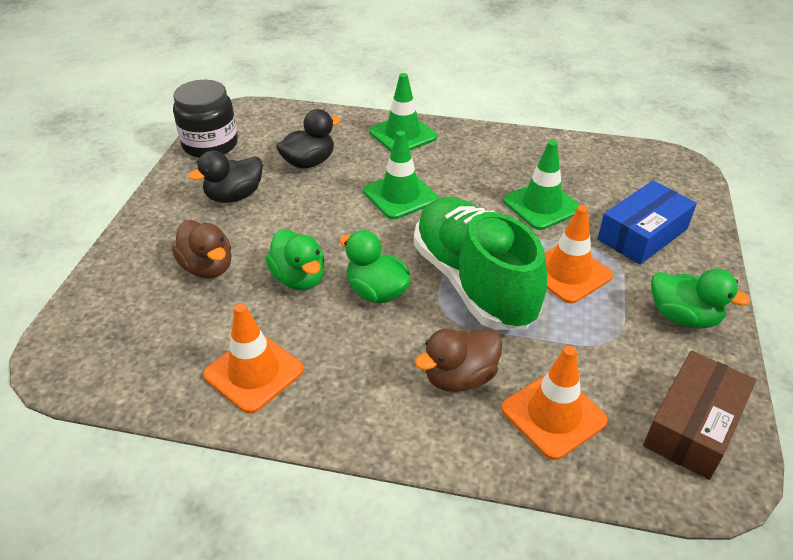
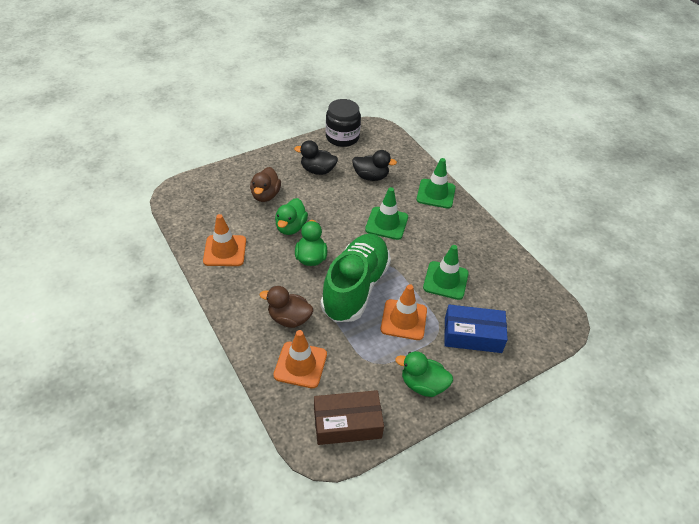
camera: 45 degrees right, 5 degrees up
green duck [651,269,750,329] -> green duck turned 120 degrees clockwise [395,351,453,397]

